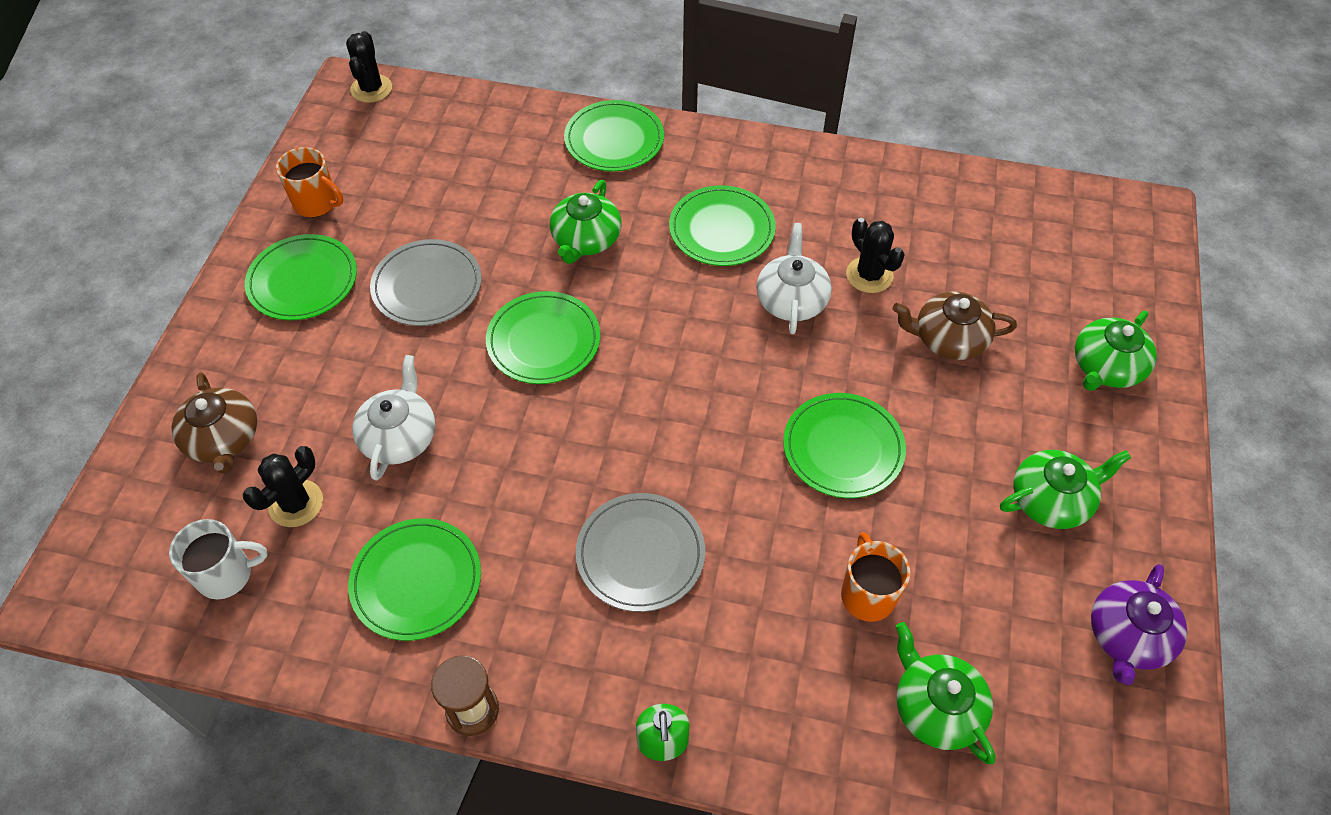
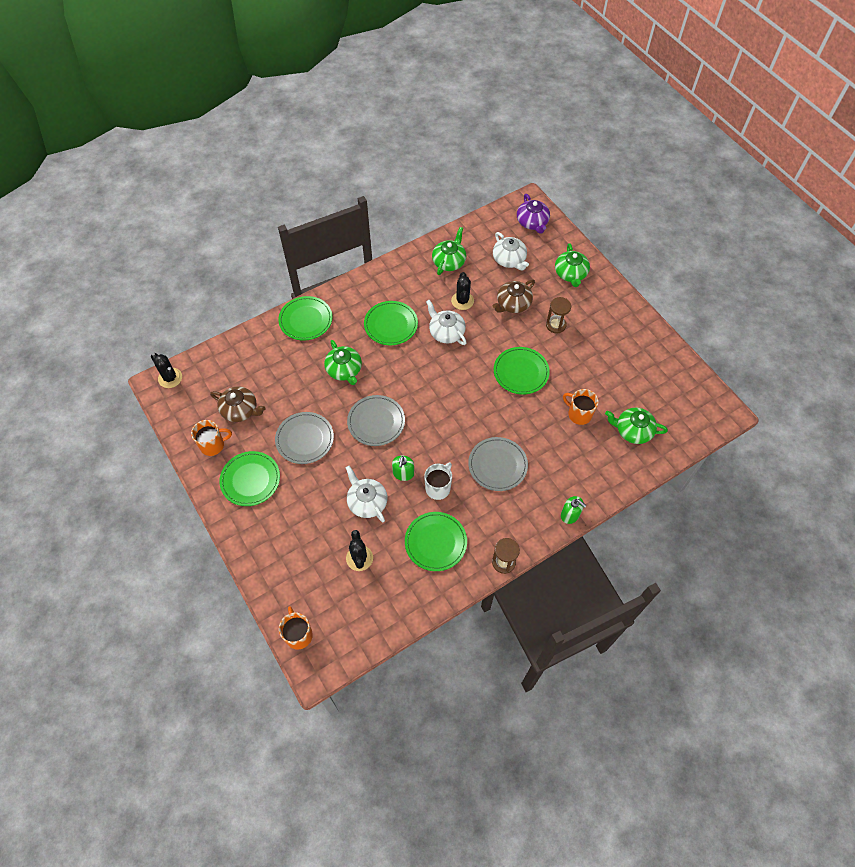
camera: 45 degrees left, 5 degrees up
white mug [169,519,268,599] -> white mug moved to [424,462,452,500]
brown teapot [172,372,257,474] -> brown teapot moved to [210,386,265,422]
green plate [486,291,600,384] -> grey plate [347,395,405,446]
black cactus [846,218,905,293] -> black cactus turned 75 degrees clockwise [451,272,474,310]
green teapot [1000,450,1131,529] -> green teapot moved to [432,227,466,275]
purple teapot [1091,564,1187,685] -> purple teapot moved to [517,194,550,234]
none -> orange mug [279,606,313,649]
none -> green soap dispenser [392,455,414,481]
none -> white teapot [493,232,529,271]
none -> brown hourglass [546,297,571,333]

